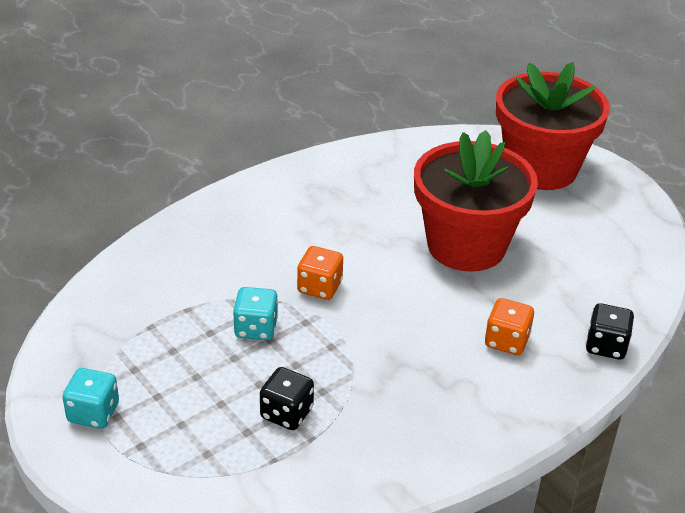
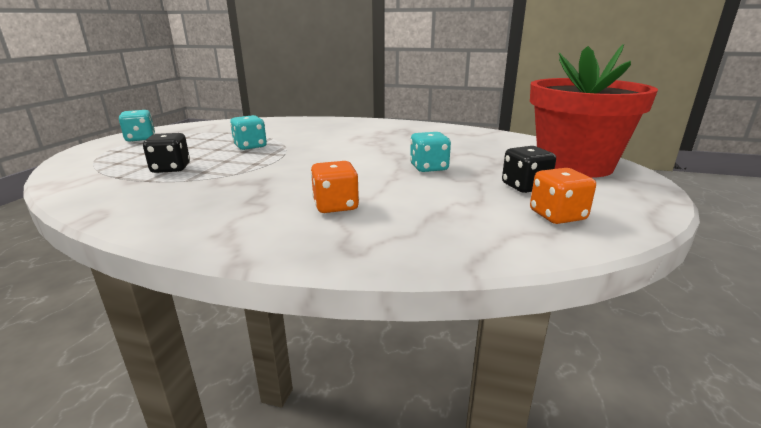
camera: 55 degrees right, 15 degrees down
orange dice [297,246,343,300] -> orange dice moved to [530,168,596,224]
red flower pot [414,130,538,272] -> turquoise dice [410,132,451,172]
black dice [586,303,634,360] -> black dice moved to [502,146,556,193]

